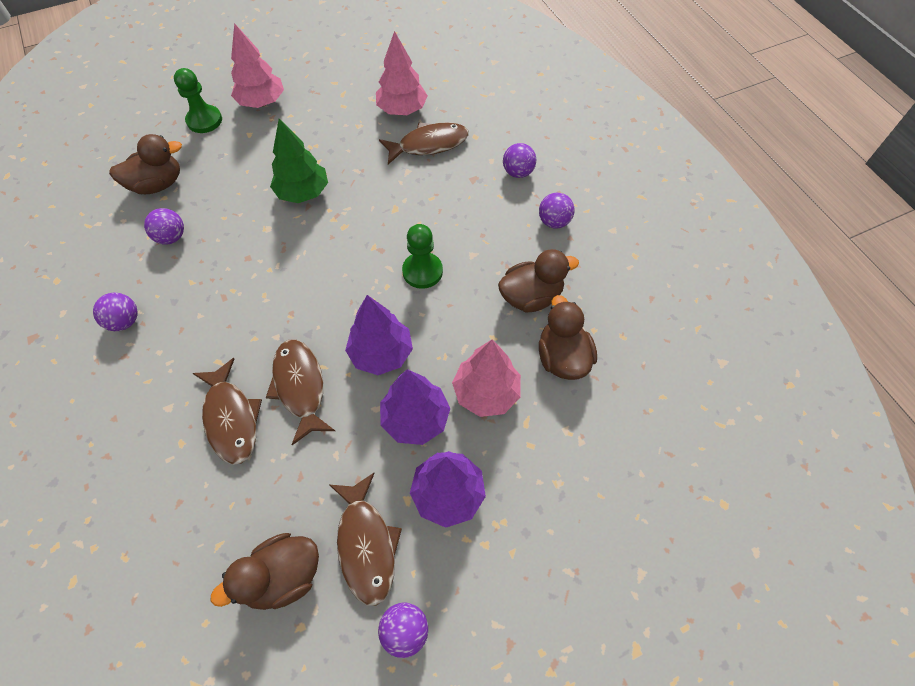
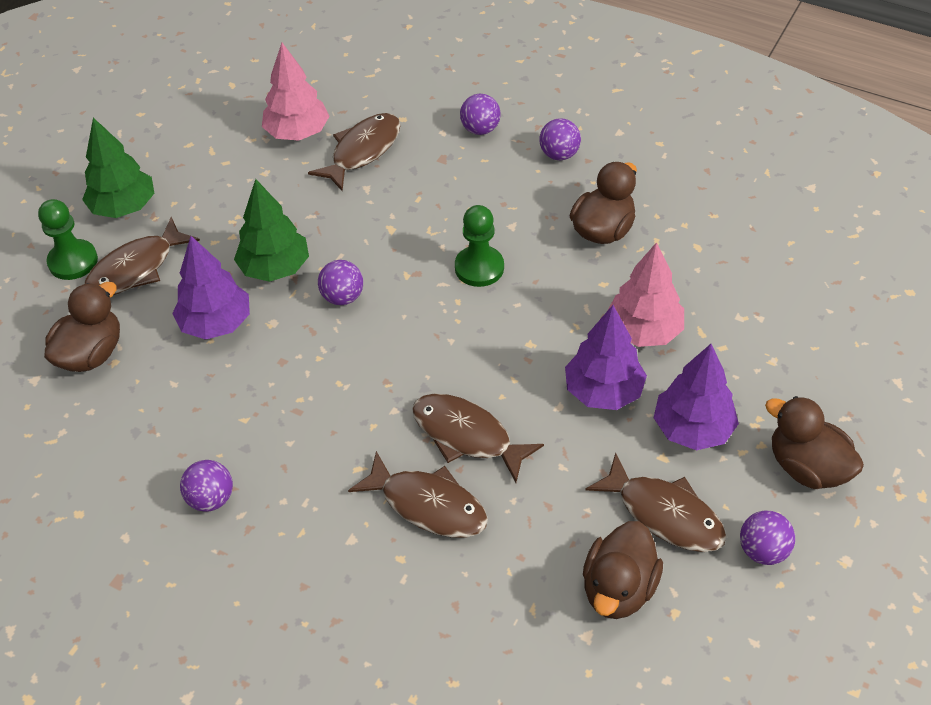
camera: 35 degrees left, 10 degrees down
purple ball [144,208,184,245] -> purple ball moved to [318,260,363,305]
pink tree [231,23,284,108] -> green tree [82,118,155,218]
purple tree [345,295,413,375] -> purple tree moved to [172,236,250,340]
brown duck [539,295,597,380] -> brown duck moved to [765,396,864,489]
none -> brown fish [84,217,200,295]

